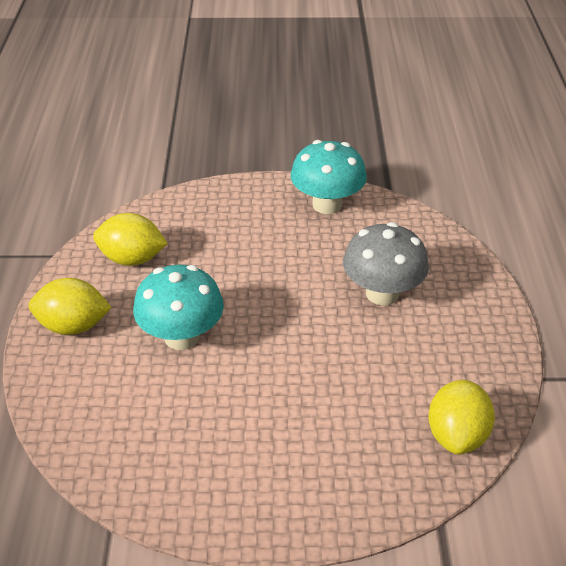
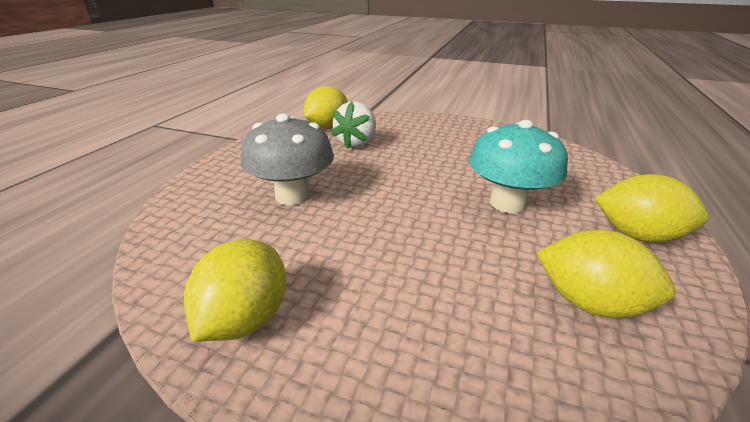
camera: 160 degrees left, 10 degrees down
turquoise mushroom [291,140,367,214] -> yellow lemon [184,239,286,341]
none -> white strawberry [331,102,376,148]

